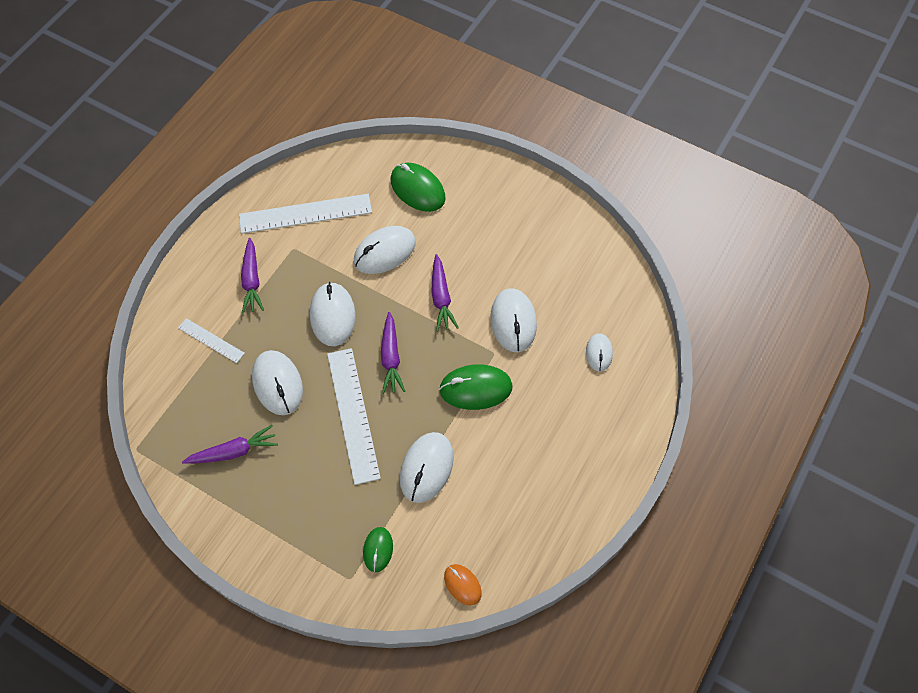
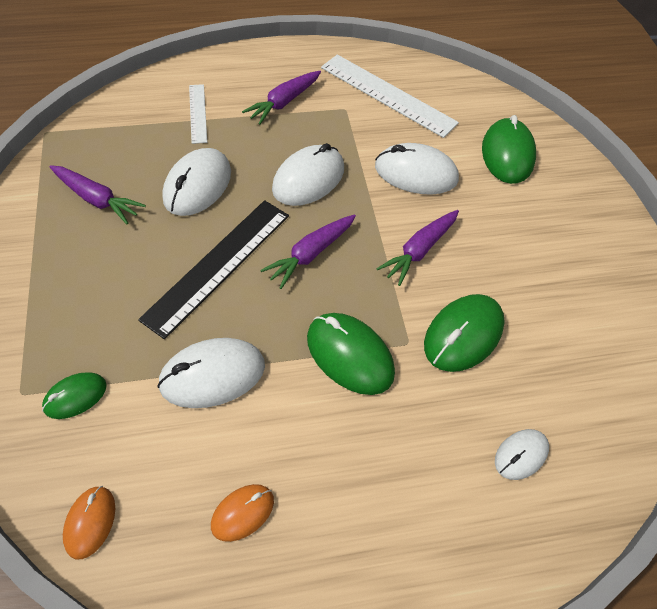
camera: 45 degrees right, 5 degrees down
white ruler [327,348,381,485] -> black ruler [138,200,289,339]
white mouse [491,288,537,352] -> green mouse [424,294,505,372]
none -> orange mouse [211,484,274,542]

